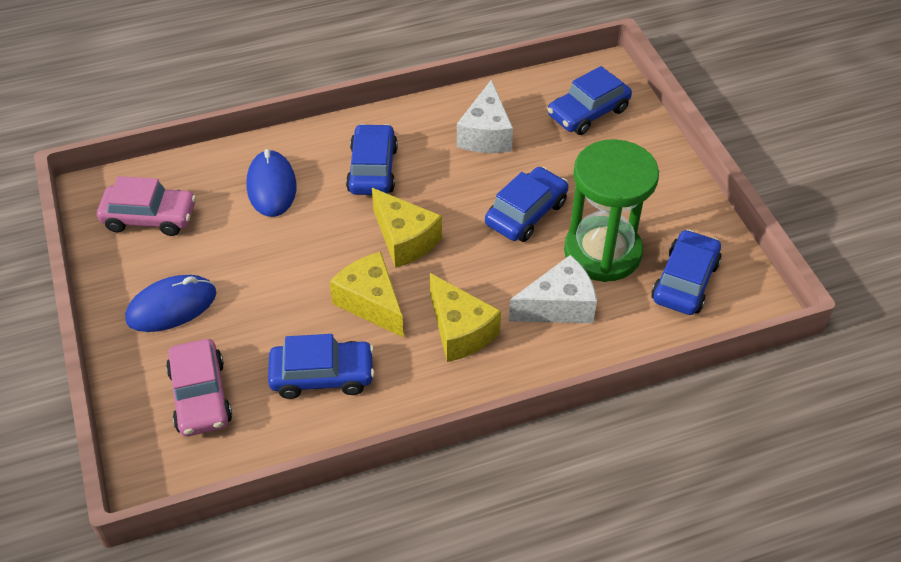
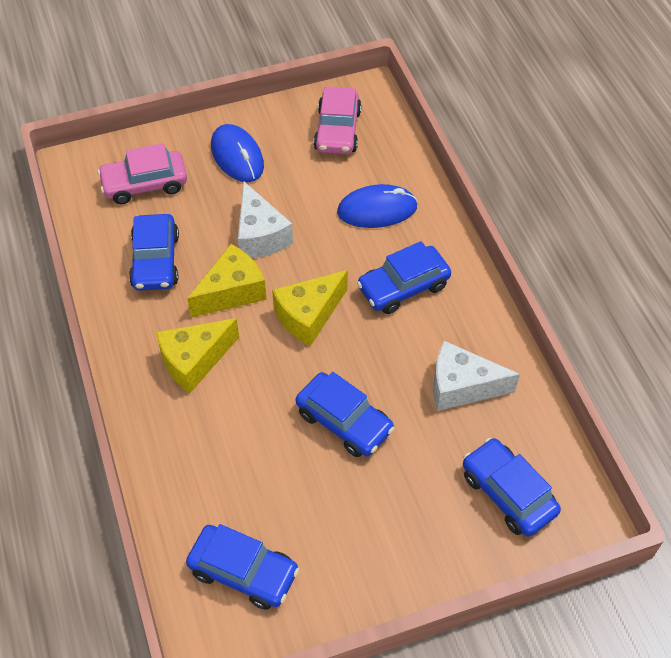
camera: 90 degrees right, 5 degrees up
blue car [346,124,398,195] -> blue car turned 150 degrees clockwise [357,241,451,314]
white cheese [509,255,597,323] -> white cheese moved to [238,181,293,258]
green hourglass [564,139,659,282] -> none

